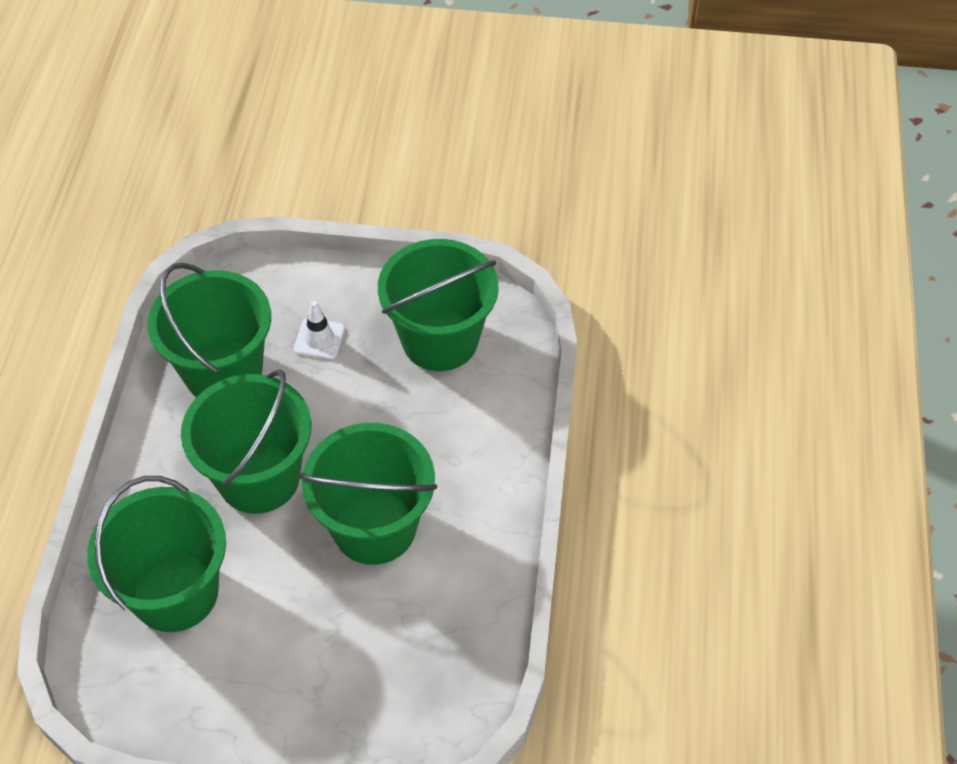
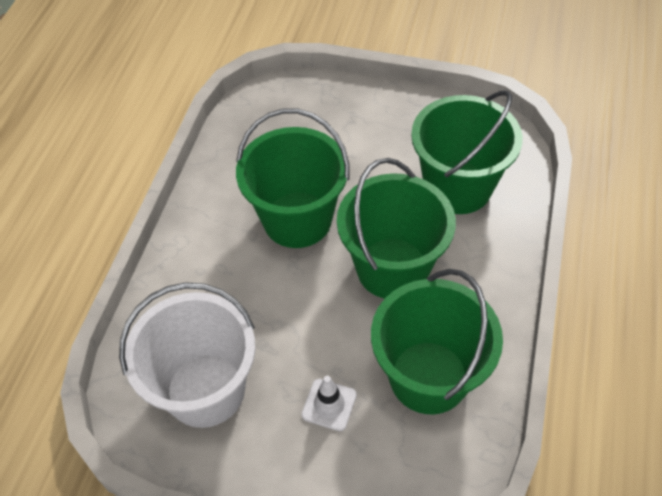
camera: 170 degrees left, 0 degrees up
green bucket [378,239,499,371] -> white bucket [119,282,255,428]

